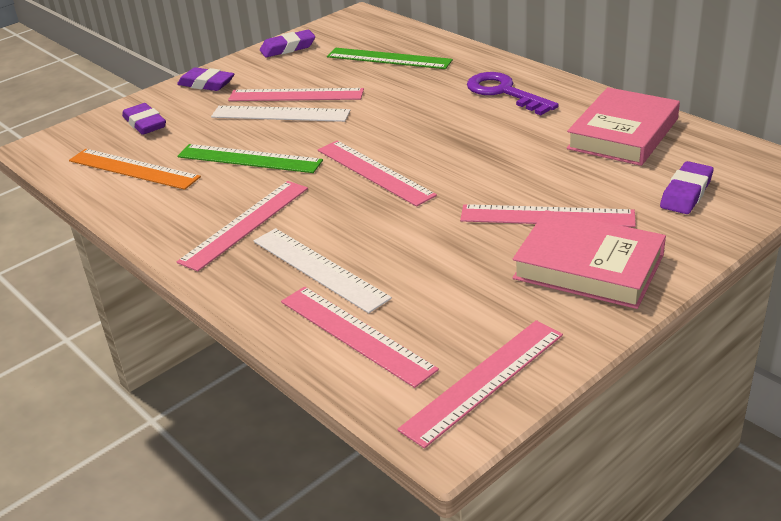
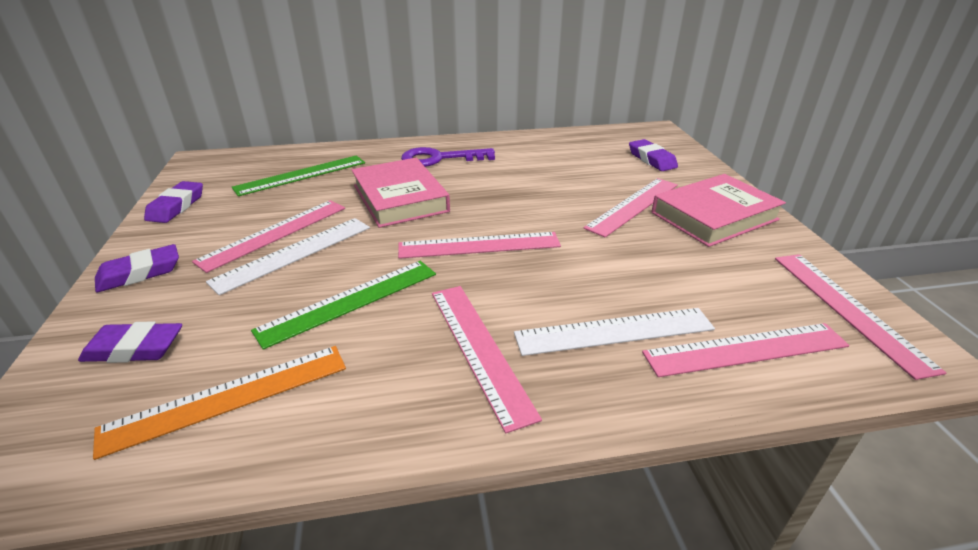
camera: 60 degrees left, 0 degrees up
pink book [567,87,680,166] -> pink book moved to [352,158,450,228]

